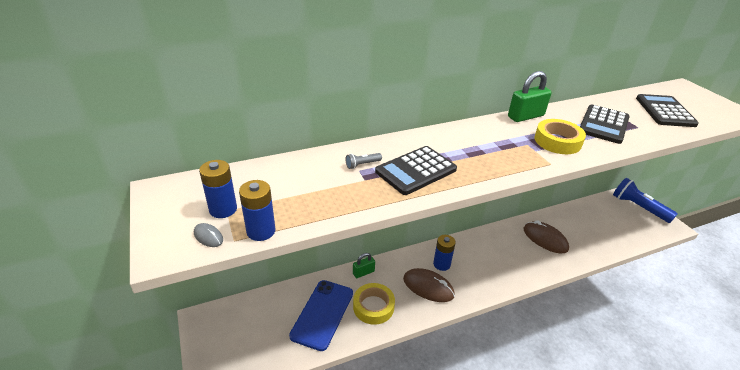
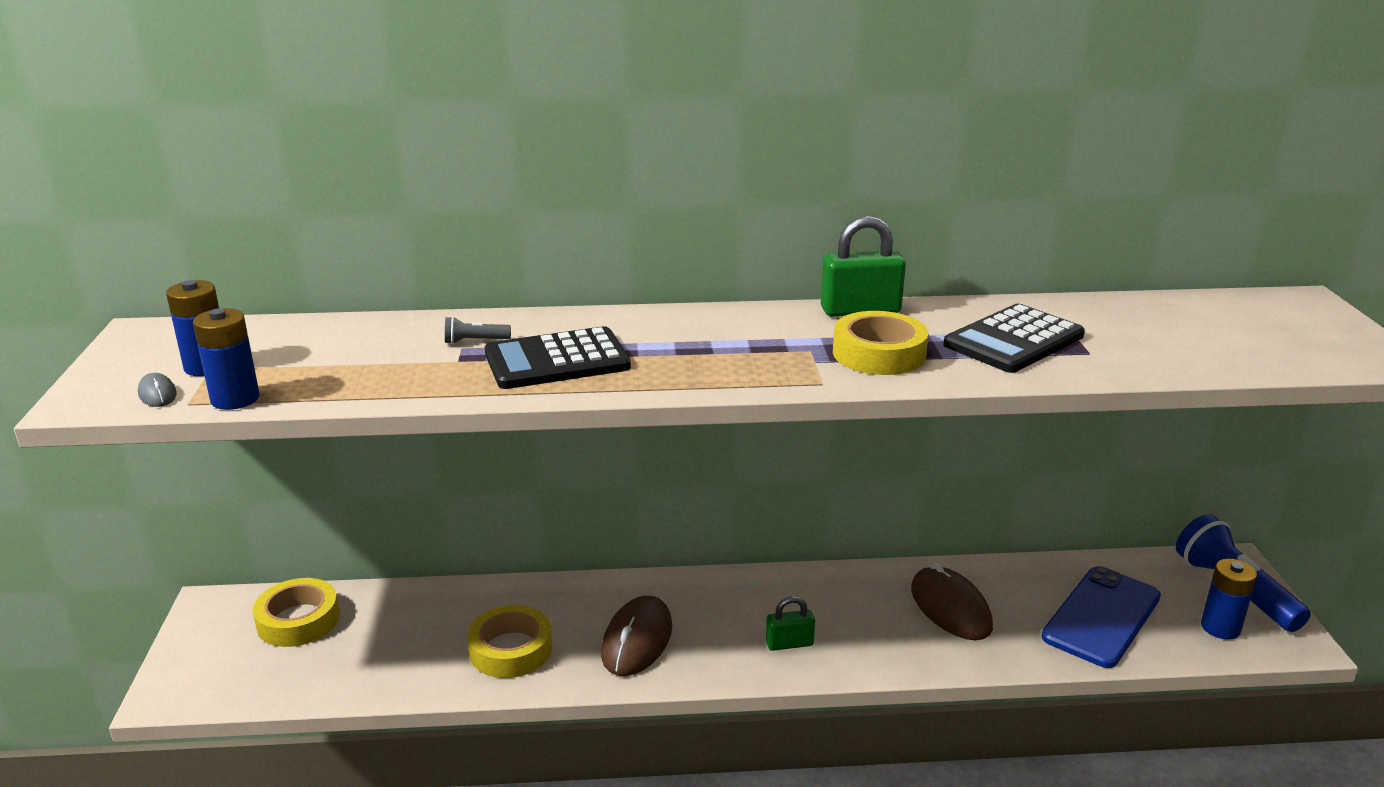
camera: 20 degrees right, 10 degrees down
blue phone [289,280,353,351] -> blue phone moved to [1041,566,1161,668]
green padlock [353,253,375,278] -> green padlock moved to [766,596,815,651]
brown mouse [403,268,455,302] -> brown mouse turned 60 degrees clockwise [601,596,672,676]
blue battery [433,235,456,271] -> blue battery moved to [1201,559,1257,640]
black calculator [636,94,699,127] -> none
none -> yellow tape [253,578,340,647]

